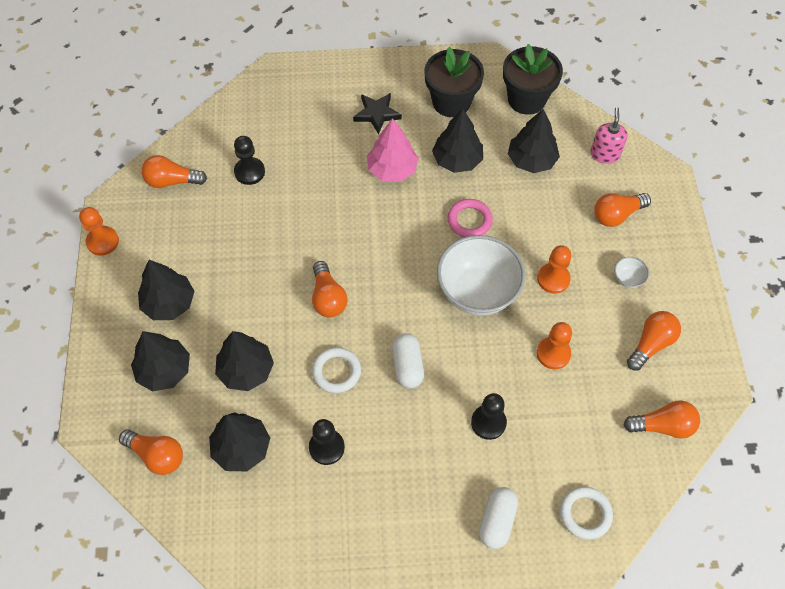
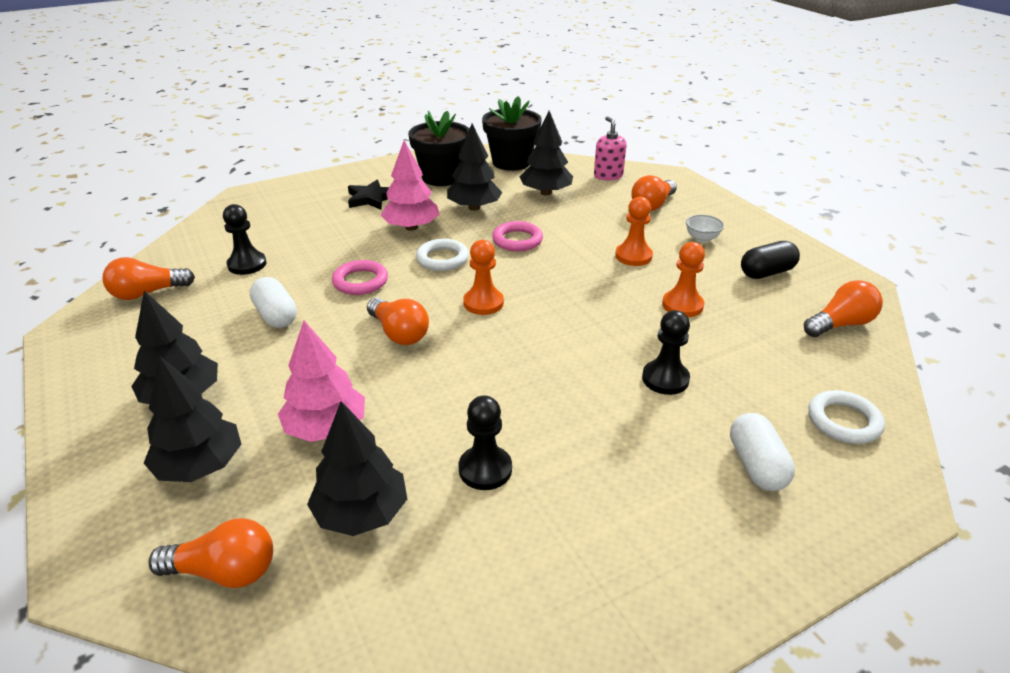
camera: 25 degrees left, 25 degrees down
orange pawn [79,207,119,256] -> orange pawn moved to [463,240,504,315]
black tree [215,331,274,391] -> pink tree [278,321,365,442]
white ring [312,347,361,393] -> white ring moved to [416,239,469,271]
white capsule [392,333,424,389] -> white capsule moved to [250,277,297,328]
white bowl [437,235,525,315] -> none
orange light bulb [627,311,681,371] -> black capsule [741,241,800,279]
none -> pink ring [332,260,388,295]

